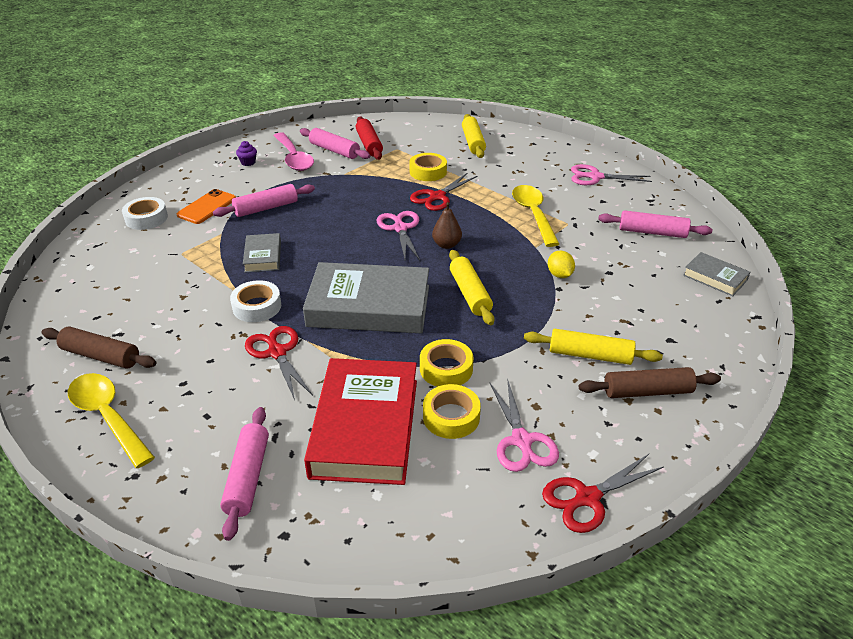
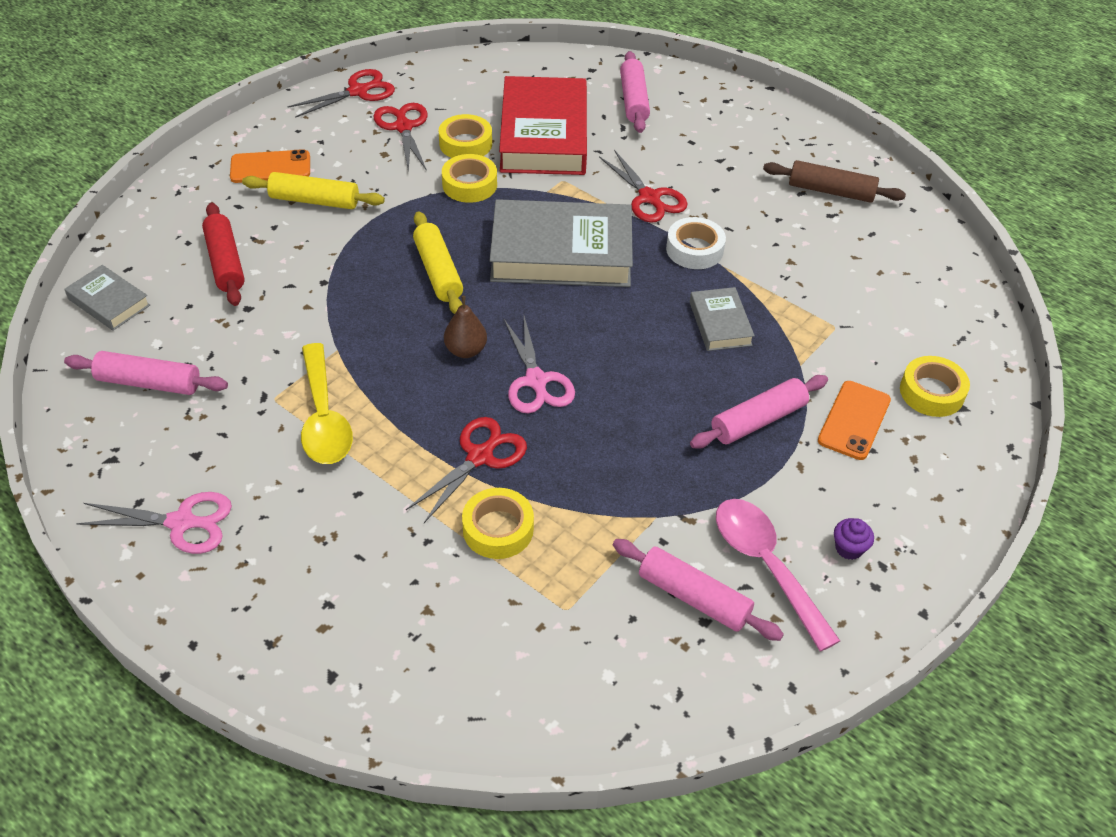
camera: 175 degrees right, 10 degrees up
yellow spoon [68,373,155,468] -> none
white tape [122,197,168,230] -> yellow tape [900,356,970,417]
red rolling pin [356,117,383,160] -> red rolling pin moved to [202,202,245,306]
yellow rolling pin [462,114,486,158] -> none
pink scissors [490,379,559,472] -> red scissors [373,103,428,172]
yellow lemon [548,251,575,278] -> none
brown rolling pin [579,367,721,398] -> orange phone [230,149,310,183]

